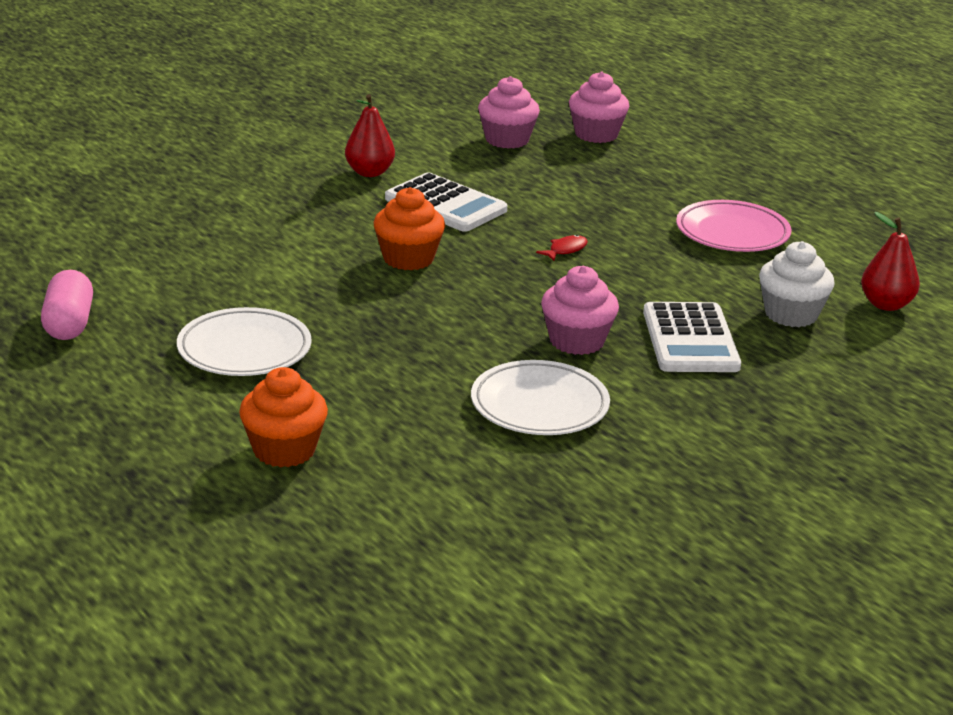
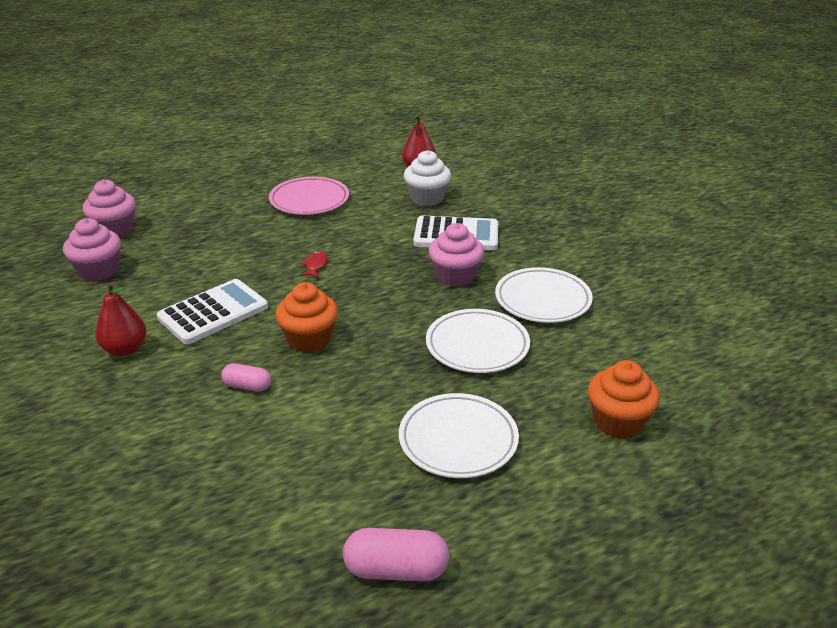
camera: 80 degrees left, 5 degrees up
red fish [536,235,588,261] -> red fish turned 45 degrees clockwise [301,251,328,277]
none -> pink capsule [221,363,271,392]
none -> white plate [426,309,530,373]

